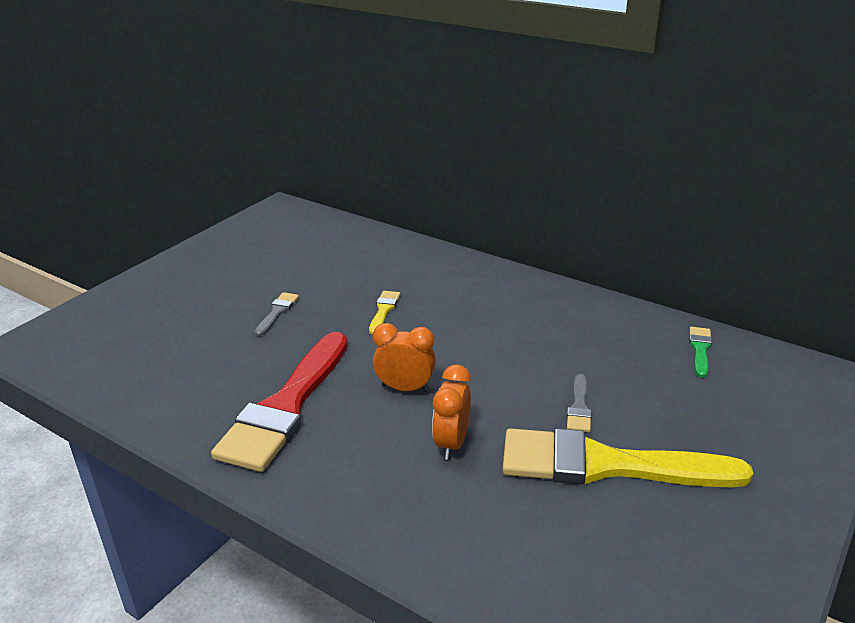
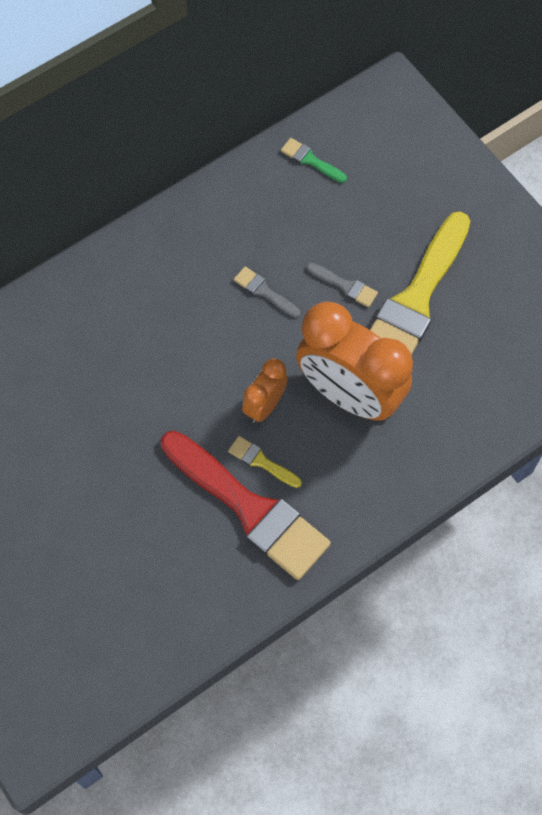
camera: 70 degrees left, 35 degrees up
grey brush [255,292,299,336] -> grey brush moved to [234,266,300,318]
yellow brush [369,291,400,335] -> yellow brush moved to [228,436,302,488]
orange clock [432,364,471,460] -> orange clock [296,302,413,421], size x2.05

